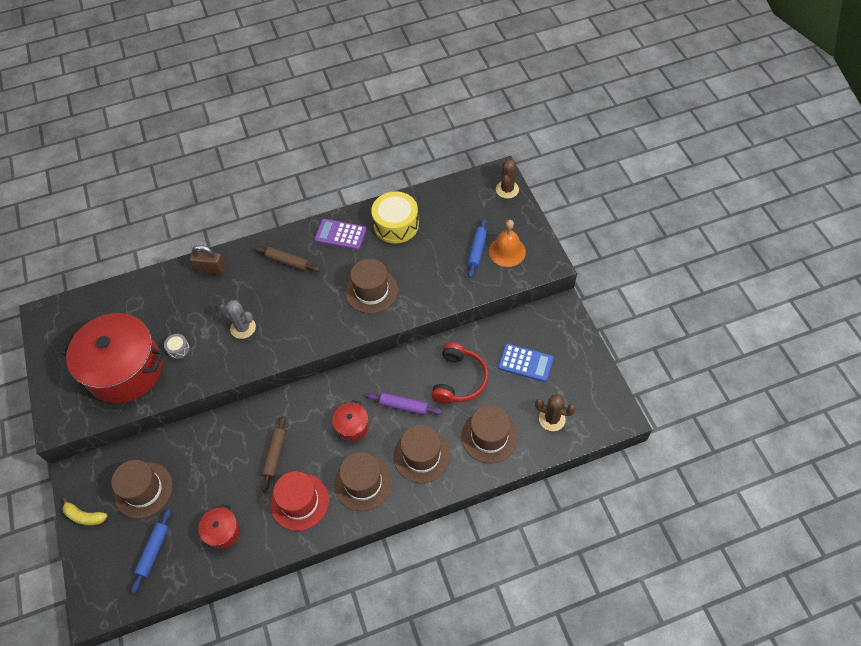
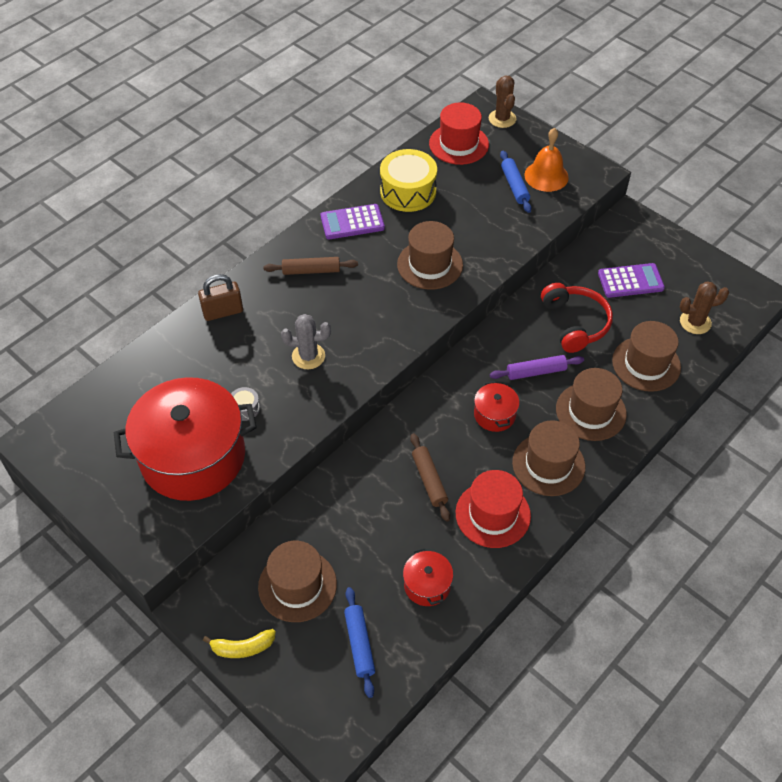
camera: 30 degrees left, 5 degrees down
blue calculator [498,343,554,382] -> purple calculator [598,263,665,298]
none -> red hat [429,102,489,165]

